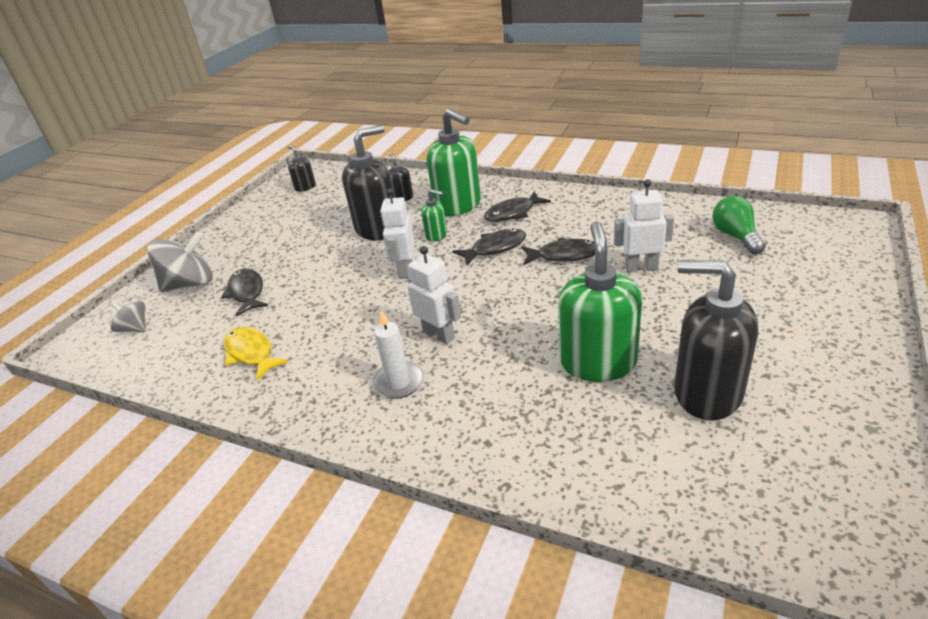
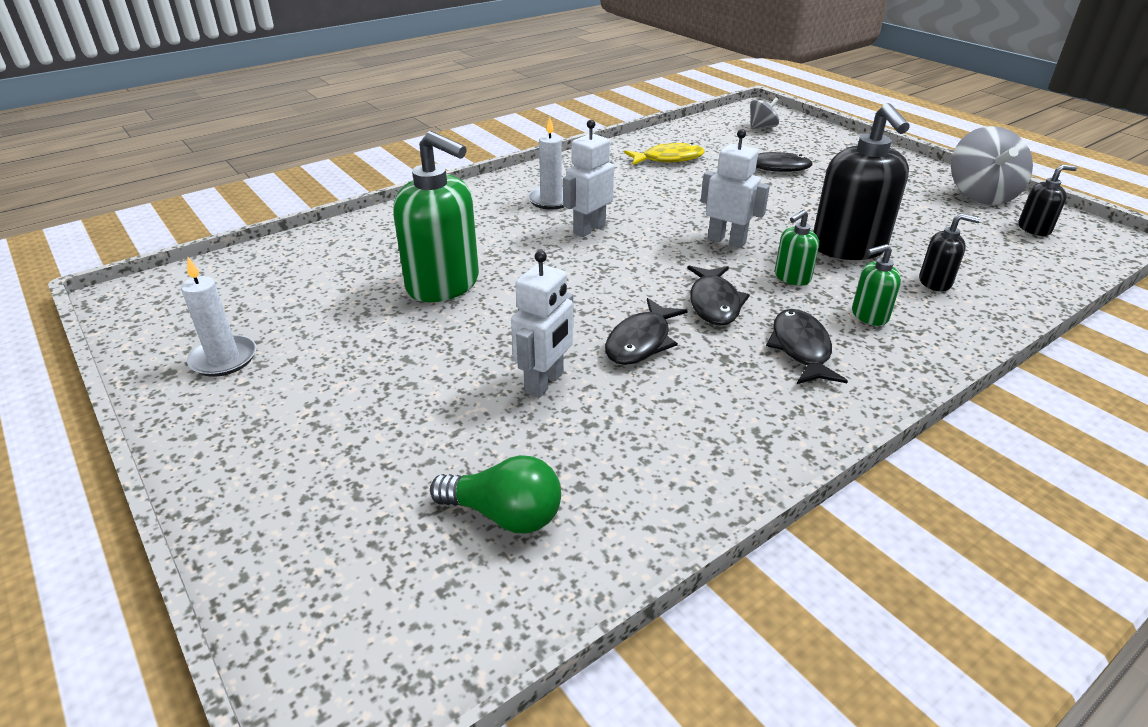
camera: 115 degrees right, 0 degrees up
grey spinning top [147,232,213,292] -> grey spinning top moved to [951,126,1033,205]
white robot [408,246,461,344] -> white robot turned 150 degrees clockwise [563,120,614,237]
green soap dispenser [427,108,481,216] -> green soap dispenser [852,244,901,326], size x0.48
black soap dispenser [674,260,758,420] -> none
none -> white candle [181,257,257,377]

